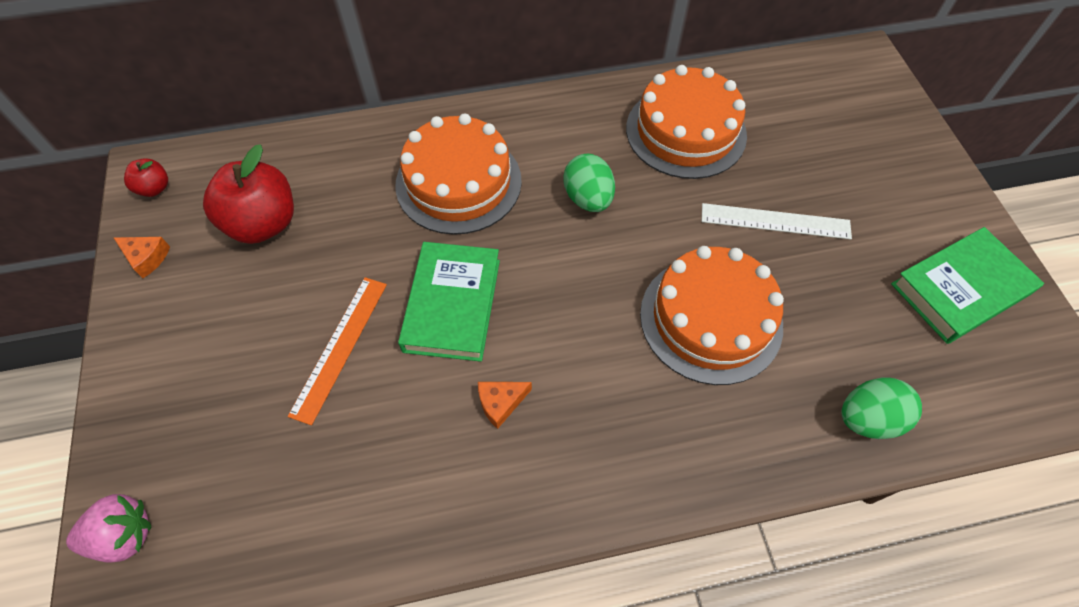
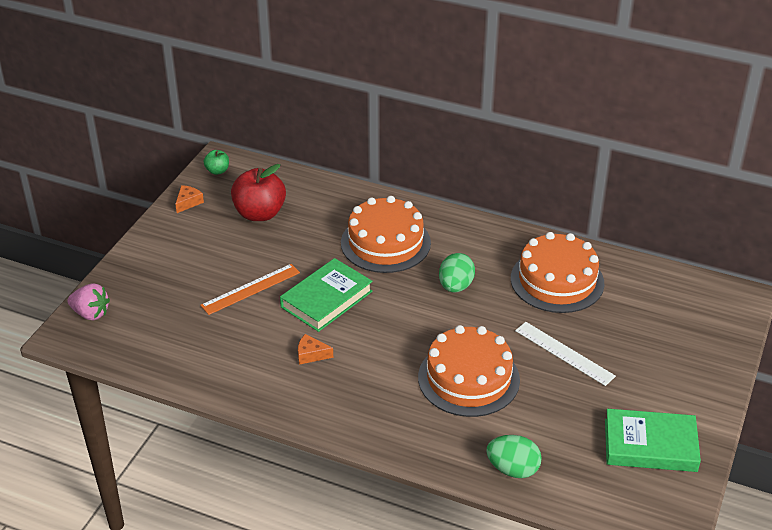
camera: 35 degrees right, 20 degrees down
orange cheese [114,237,170,278] -> orange cheese turned 120 degrees counterclockwise [175,185,204,213]
red apple [124,158,168,197] -> green apple [204,150,229,175]

